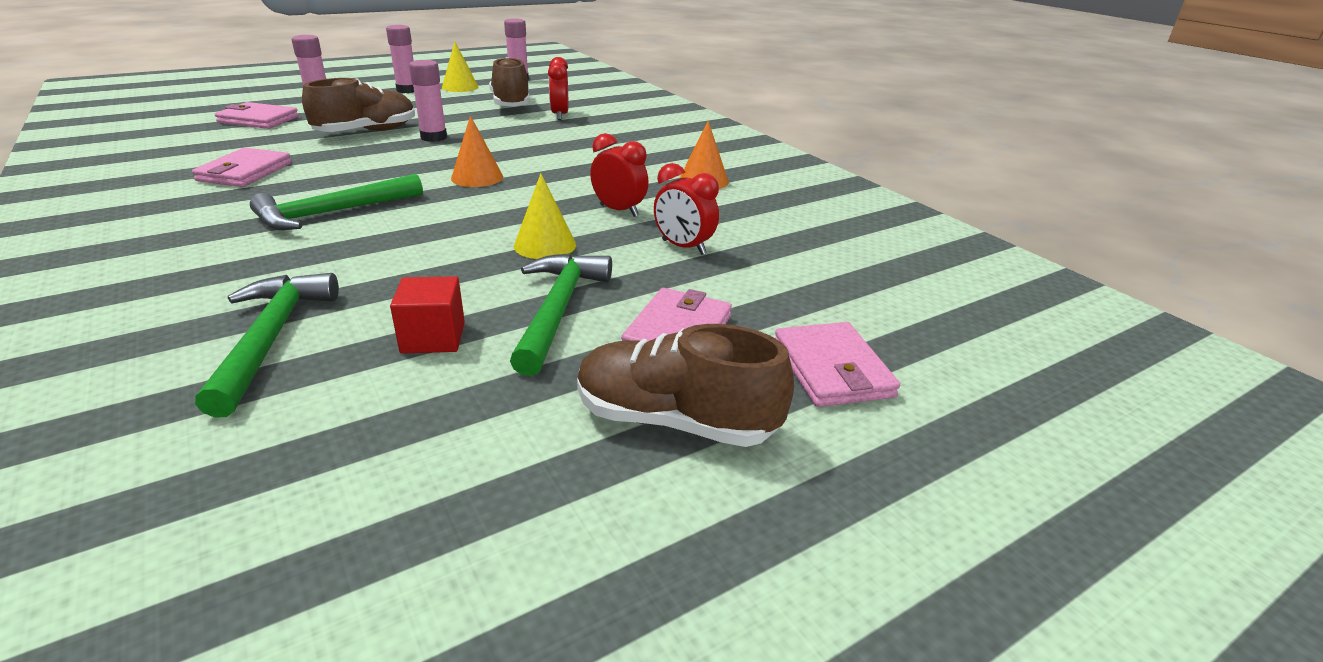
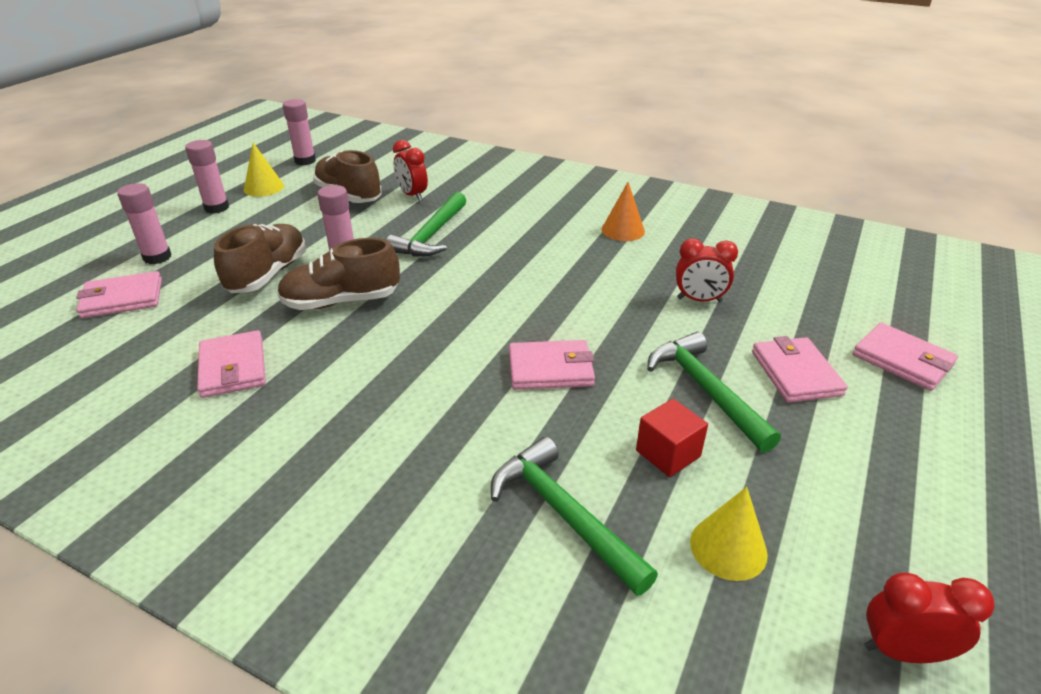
camera: 30 degrees left, 5 degrees up
green hammer [250,174,423,230] -> green hammer moved to [386,192,466,257]
orange cone [451,116,503,187] -> none
yellow cone [514,173,576,259] -> yellow cone moved to [690,487,768,581]
brown shoe [577,324,794,447] -> brown shoe moved to [277,238,400,310]
red clock [590,133,649,217] -> red clock moved to [865,573,994,663]
none -> pink wallet [509,340,595,390]

